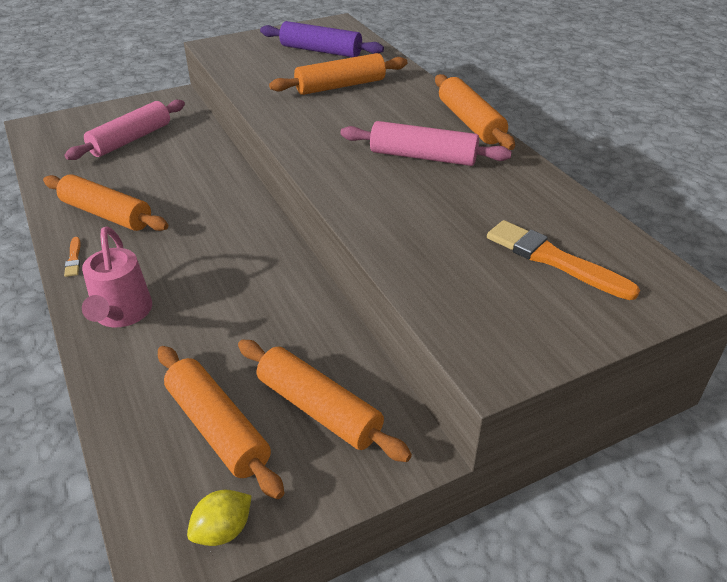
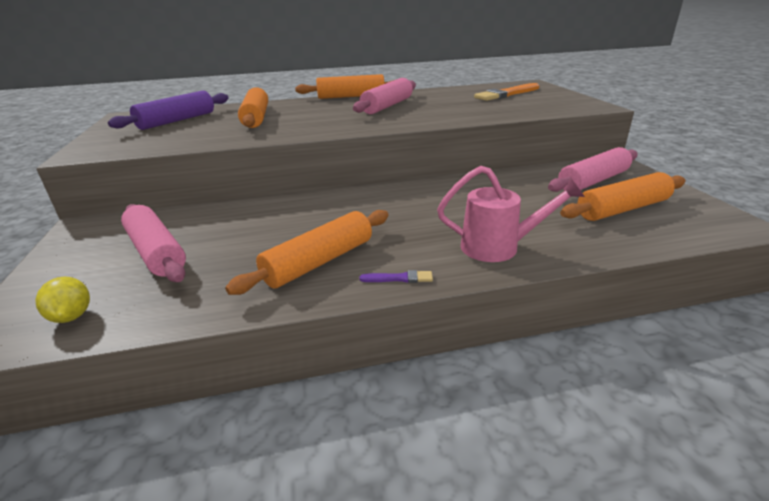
camera: 75 degrees left, 10 degrees down
orange brush [64,237,81,277] -> purple brush [359,270,433,283]
yellow lemon [187,490,252,546] -> yellow lemon moved to [35,277,90,323]
orange rolling pin [238,340,412,462] -> pink rolling pin [548,147,638,192]

